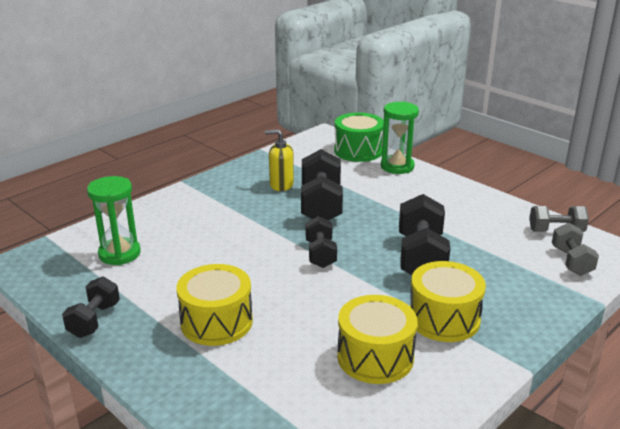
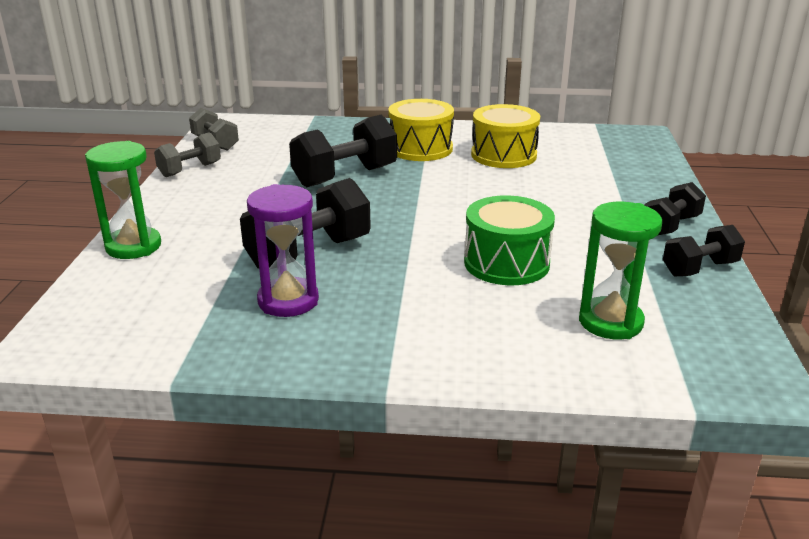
camera: 130 degrees left, 0 degrees up
yellow drum [176,264,253,346] -> none
yellow soap dispenser [265,129,294,191] -> purple hourglass [247,184,319,317]
black dumbbell [305,216,337,268] -> black dumbbell moved to [644,182,706,235]
green drum [334,112,384,162] -> green drum moved to [464,195,555,285]
grey dumbbell [552,223,599,276] -> grey dumbbell moved to [154,133,221,177]

